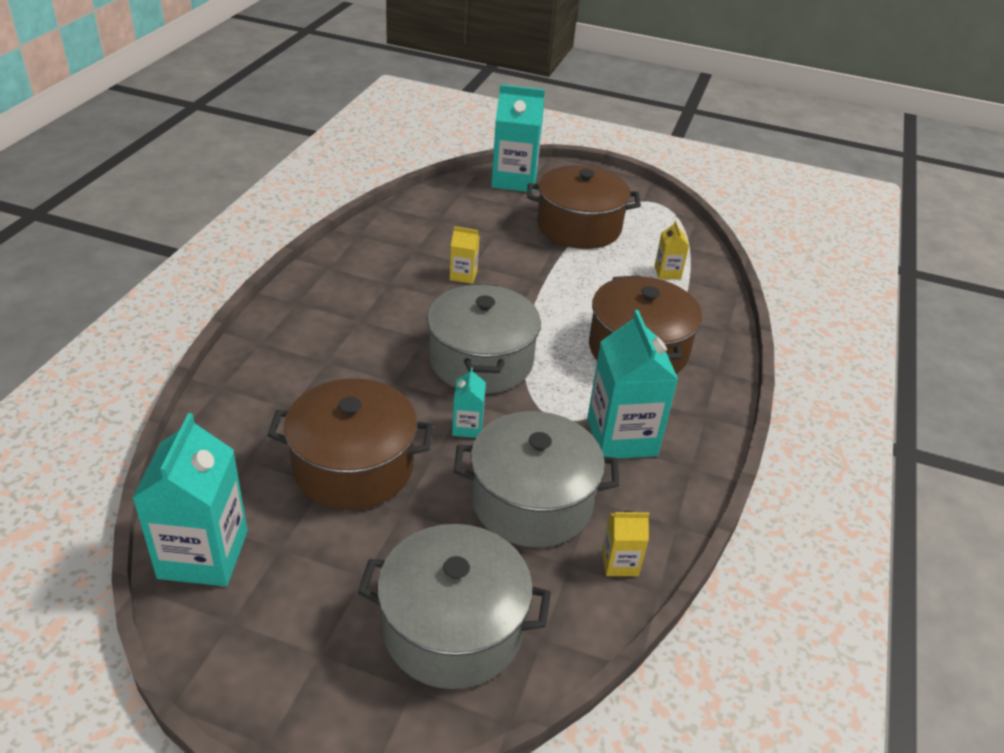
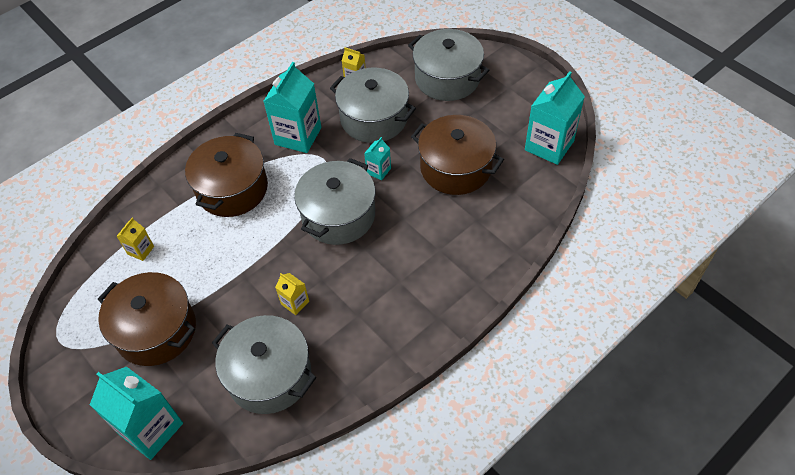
camera: 145 degrees left, 15 degrees up
none -> grey pot [212,315,316,414]

